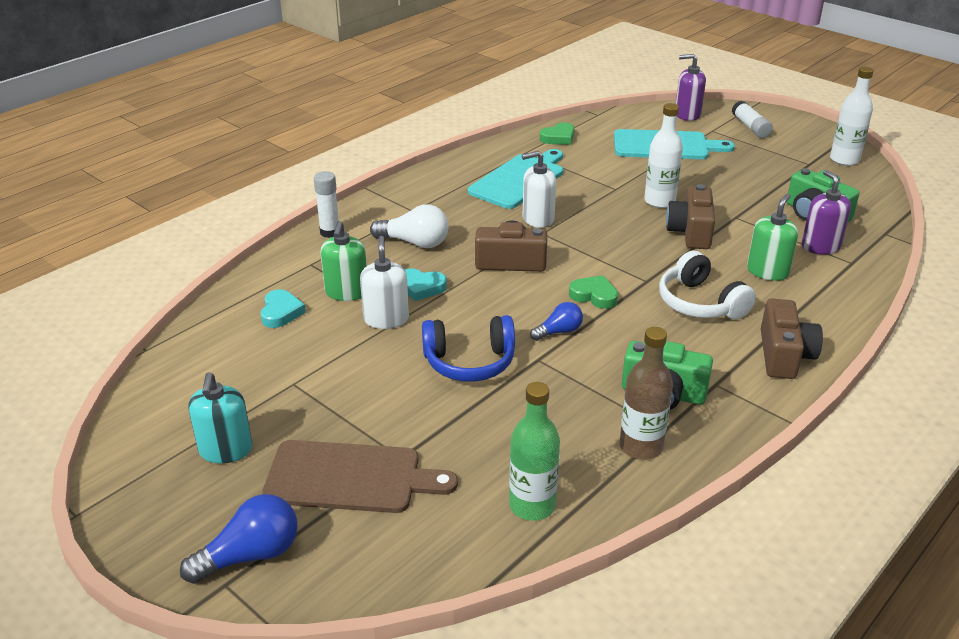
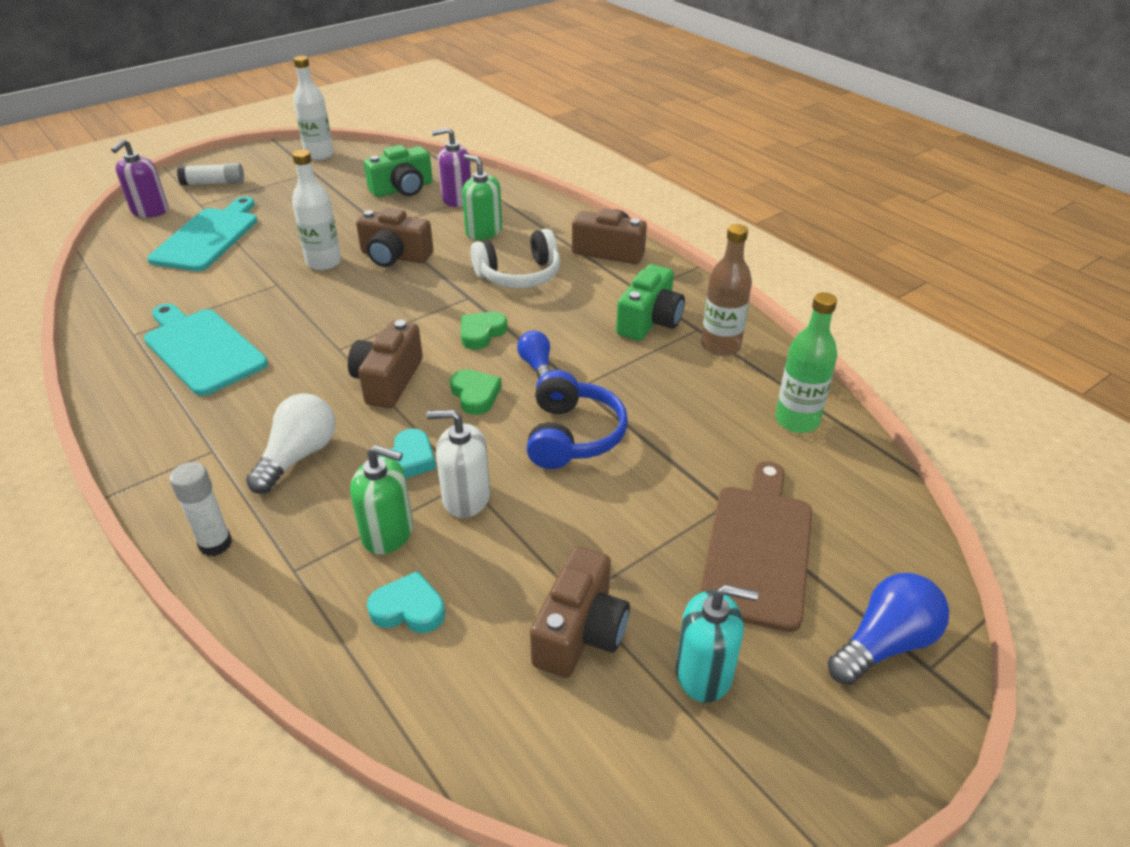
camera: 80 degrees left, 5 degrees up
blue light bulb [180,494,298,584] -> blue light bulb turned 75 degrees clockwise [828,573,949,685]
white soap dispenser [522,151,556,228] -> none
green heart [540,123,575,145] -> green heart moved to [450,369,502,415]
none -> brown camera [530,546,630,678]

